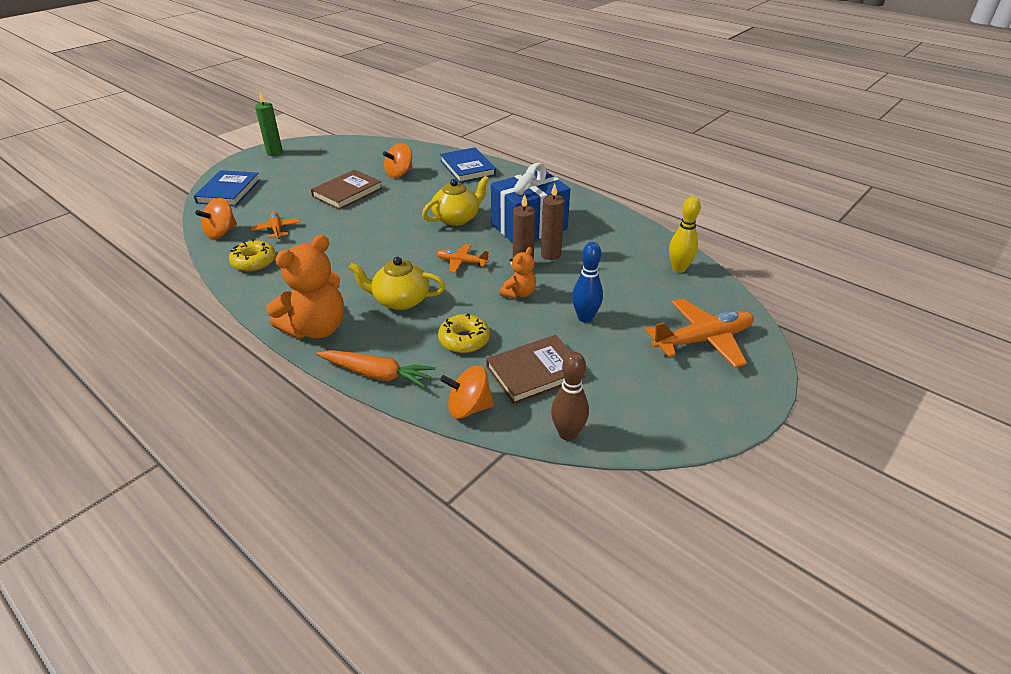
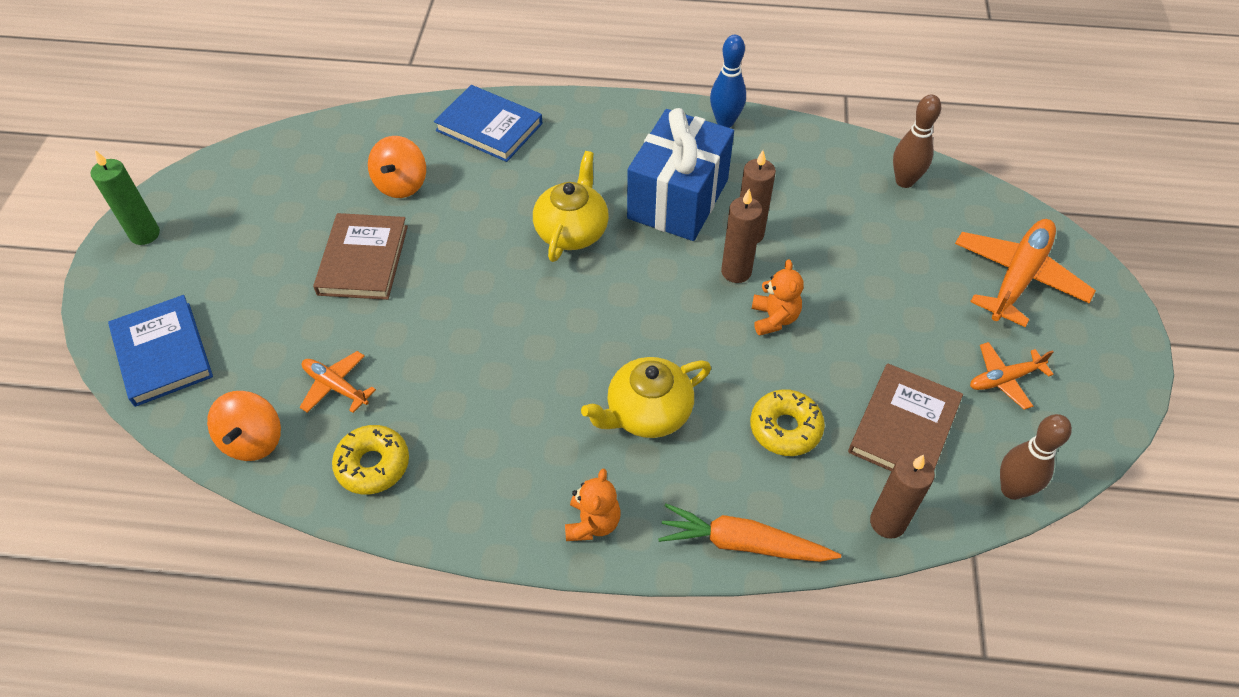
camera: 35 degrees left, 15 degrees up
orange teddy bear [267,235,344,339] -> orange teddy bear [565,469,621,541], size x0.52
orange carrot [316,350,435,388] -> orange carrot turned 150 degrees counterclockwise [658,503,841,562]
orange plane [436,244,490,273] -> orange plane moved to [970,342,1054,410]
orange spinning top [440,365,494,419] -> brown candle [870,454,935,539]
blue bowling pin [572,242,603,323] -> blue bowling pin moved to [710,35,746,128]
yellow bowling pin [669,196,701,273] -> brown bowling pin [893,94,941,188]

